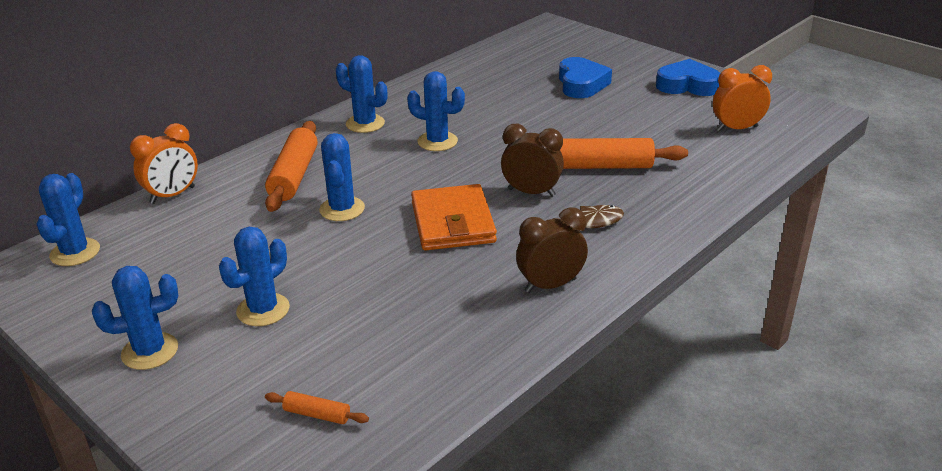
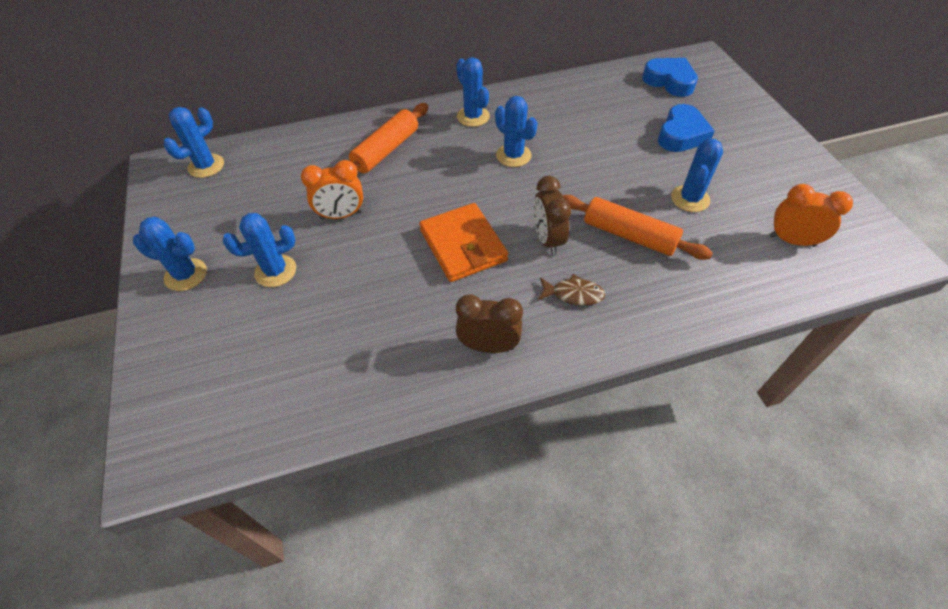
camera: 30 degrees right, 20 degrees up
orange clock [130,123,198,204] -> orange clock moved to [301,160,363,220]
orange rolling pin [265,391,369,424] -> none
blue cactus [319,133,365,221] -> blue cactus moved to [671,139,723,212]
orange wallet [411,184,497,251] -> orange wallet turned 45 degrees counterclockwise [419,203,509,282]
brown clock [501,124,564,197] -> brown clock turned 150 degrees counterclockwise [533,176,571,255]
blue heart [656,59,720,96] -> blue heart moved to [642,58,698,97]

